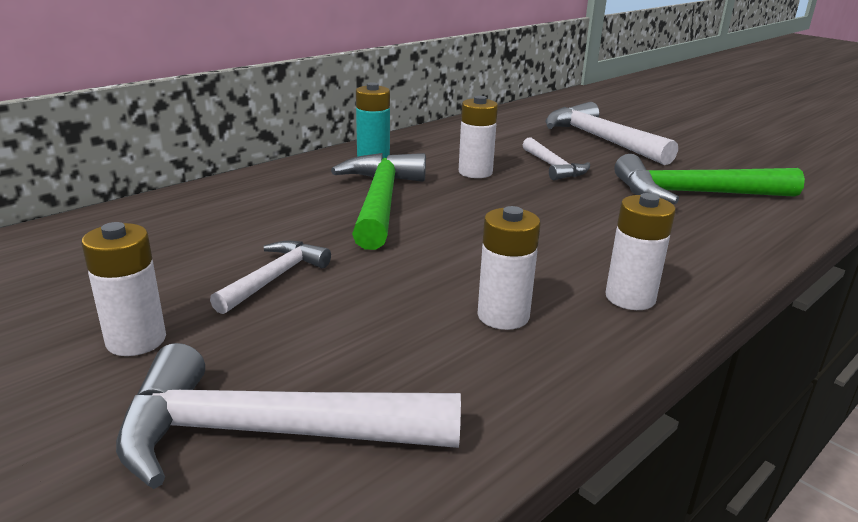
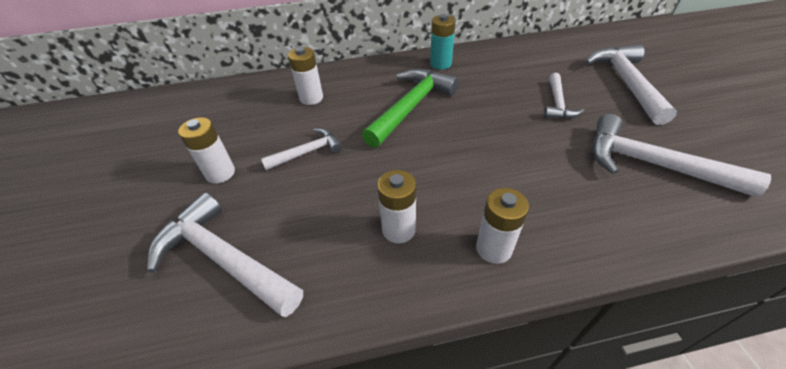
camera: 35 degrees right, 20 degrees up
white battery [458,96,498,178] -> white battery moved to [288,47,323,105]
green hammer [614,154,805,204] -> white hammer [592,114,771,198]

